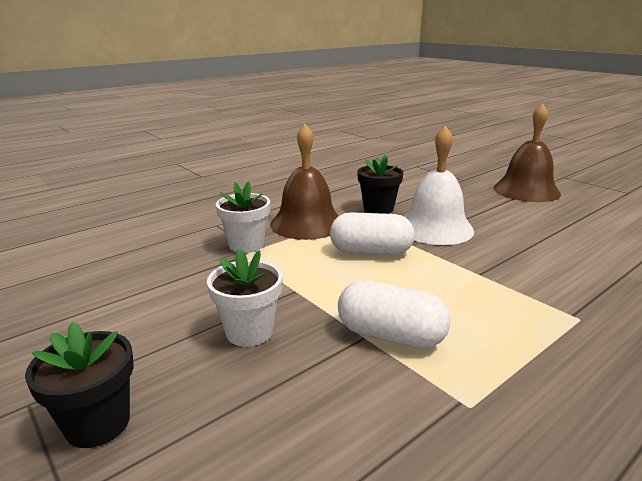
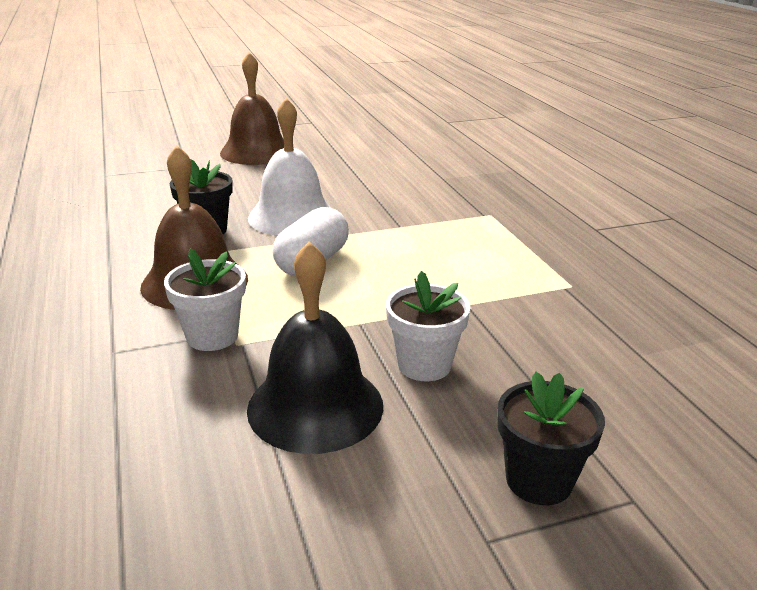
camera: 70 degrees left, 5 degrees up
white capsule [338,280,451,349] -> none
none -> black bell [247,242,383,454]

